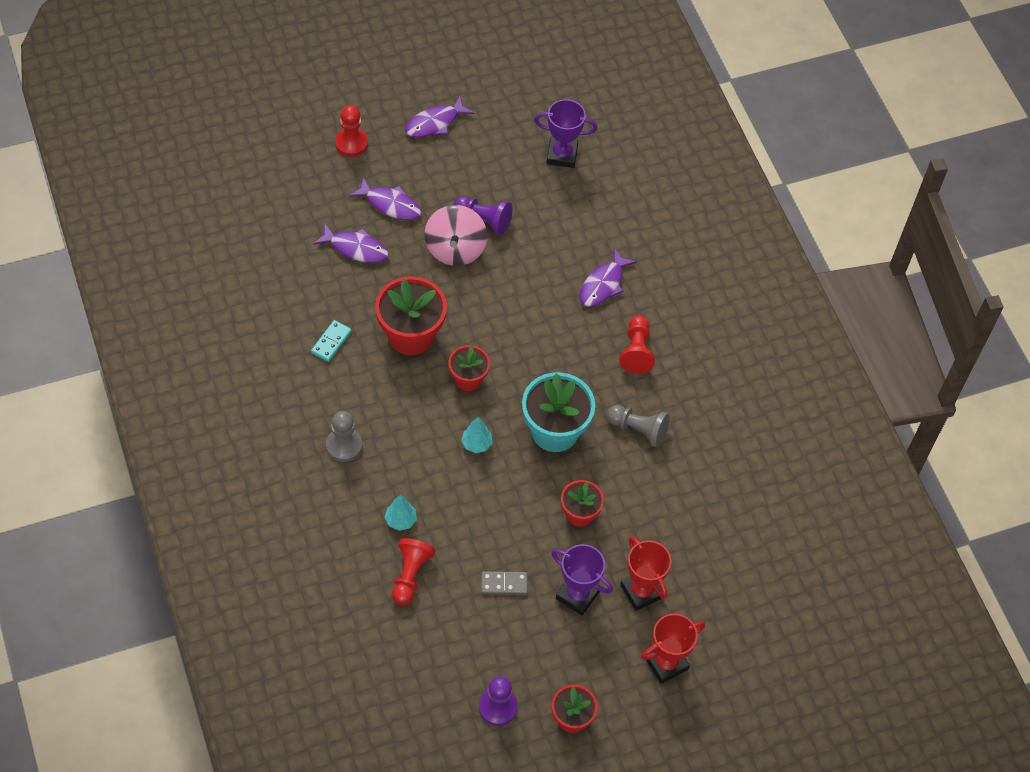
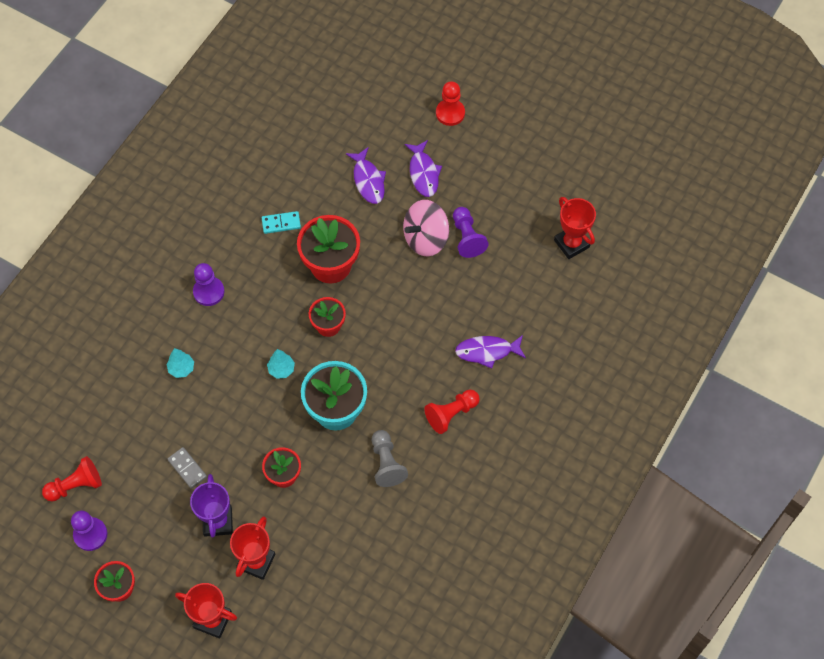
camera: 55 degrees right, 5 degrees up
grey pawn [326,411,362,462] -> purple pawn [193,263,224,306]
red pawn [392,538,436,605] -> red pawn moved to [42,456,102,502]
purple fish [405,96,474,137] -> none
purple trophy [534,99,597,168] -> red trophy [554,197,596,259]

